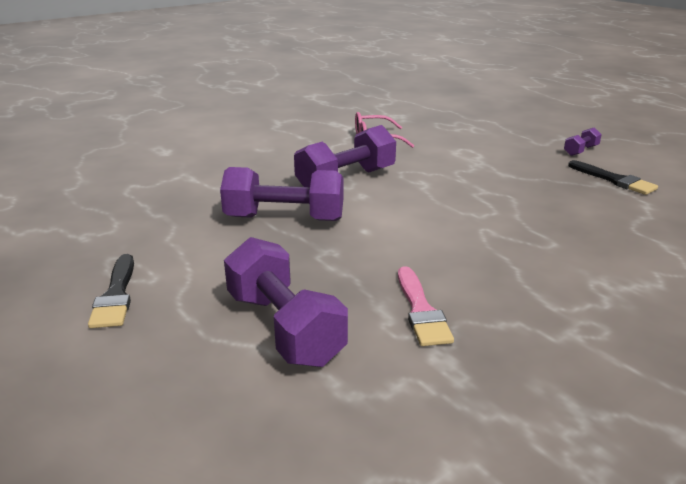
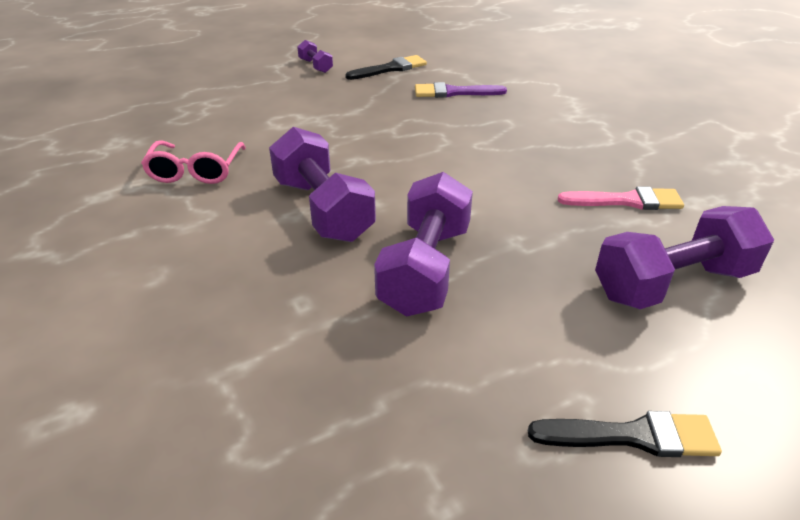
camera: 80 degrees left, 10 degrees up
none -> purple brush [415,82,507,98]

